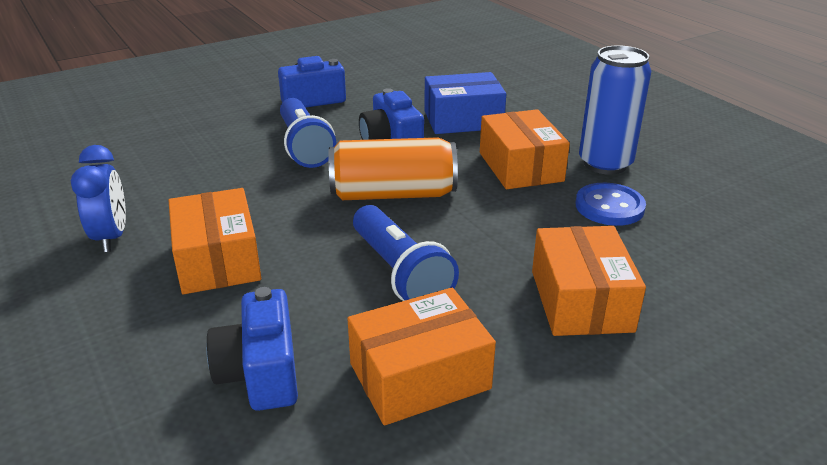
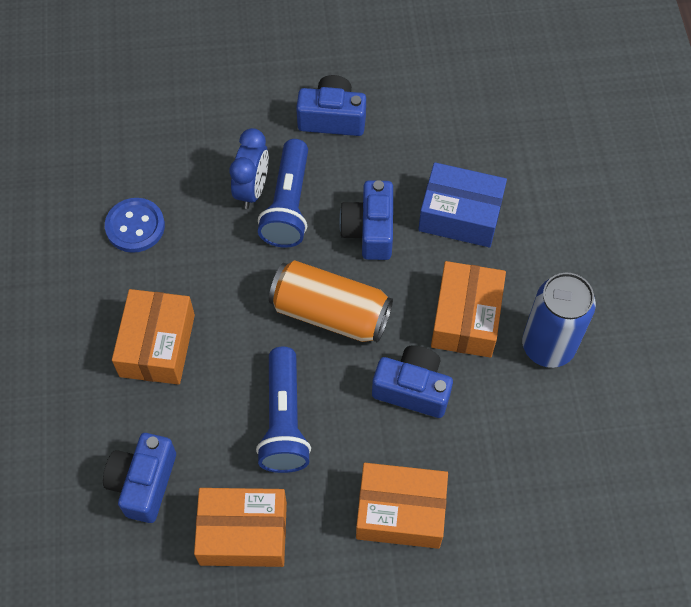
camera: 25 degrees right, 30 degrees up
blue clock [71,145,126,252] -> blue clock moved to [230,128,269,209]
orange box [532,226,646,336] -> orange box turned 75 degrees clockwise [356,463,448,549]
blue button [576,183,646,226] -> blue button moved to [105,198,165,253]
none -> blue camera [372,345,453,418]

